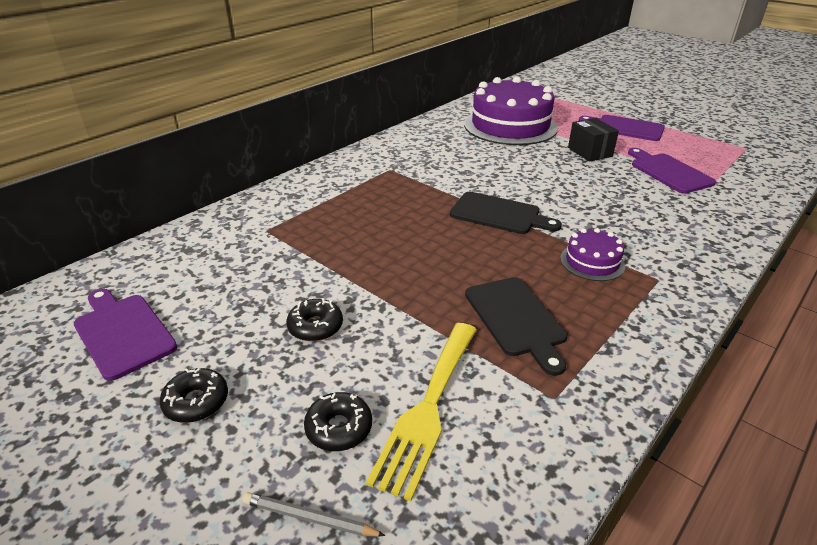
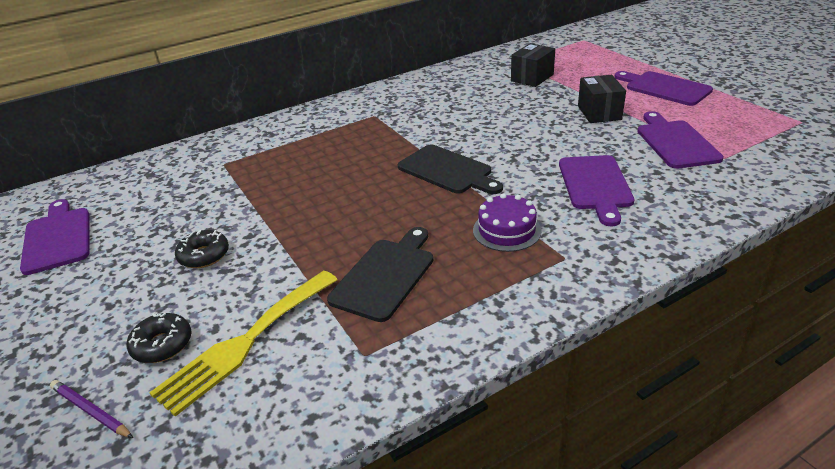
camera: 20 degrees right, 0 degrees up
black donut [160,368,228,423] -> none
grey pencil [243,492,386,537] -> purple pencil [50,380,133,438]
purple cake [464,77,558,145] -> black box [511,43,555,87]
black cutting board [465,277,568,376] -> black cutting board turned 150 degrees counterclockwise [327,227,433,322]
none -> purple cutting board [559,155,634,226]

